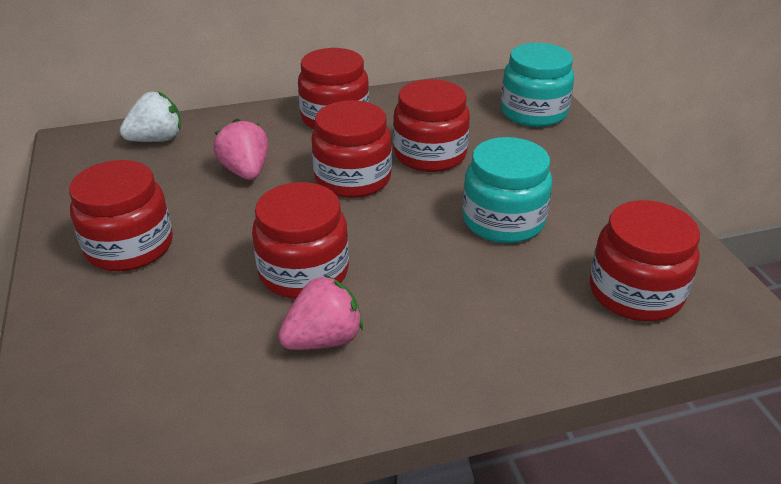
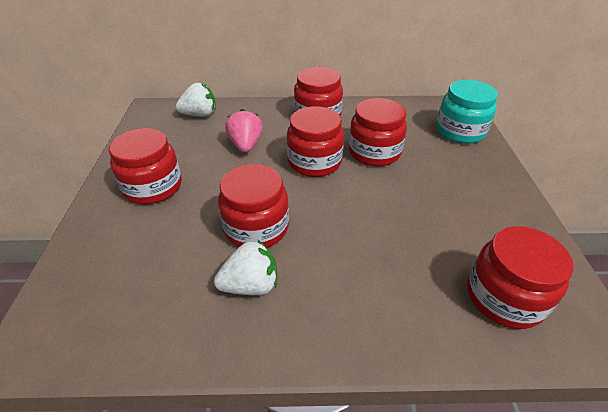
camera: 15 degrees right, 5 degrees up
pink strawberry [278,275,363,350] -> white strawberry [214,240,277,295]
turquoise jar [463,137,552,243] -> none

